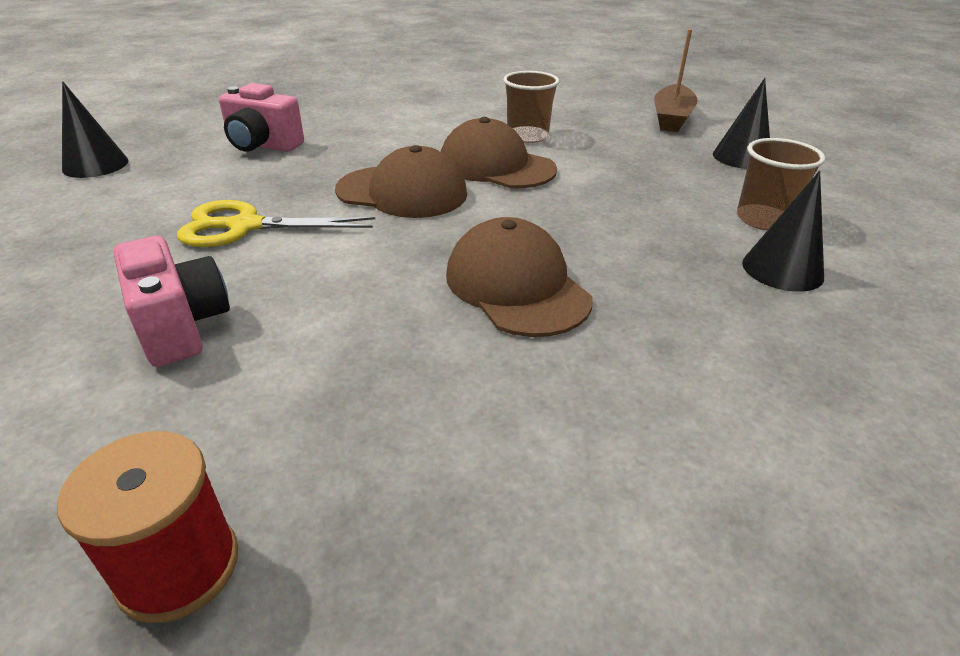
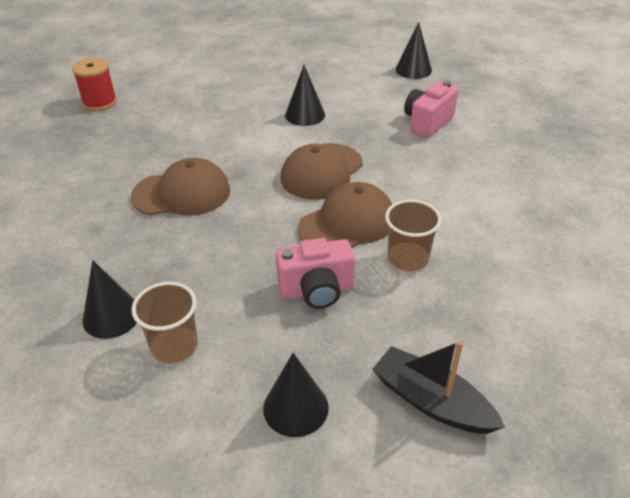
camera: 110 degrees right, 5 degrees up
pink camera [114,236,230,367] -> pink camera moved to [276,238,355,309]
yellow scissors [177,200,375,247] -> black cone [285,65,325,126]
brown boat [654,29,698,132] -> black boat [372,340,505,434]

